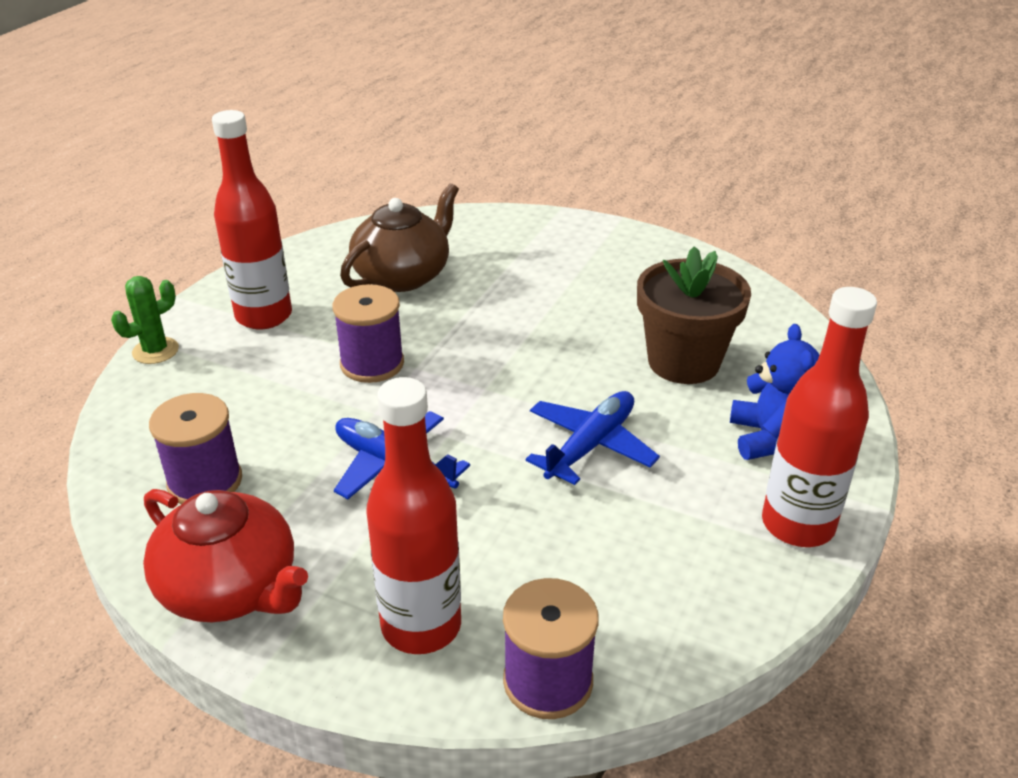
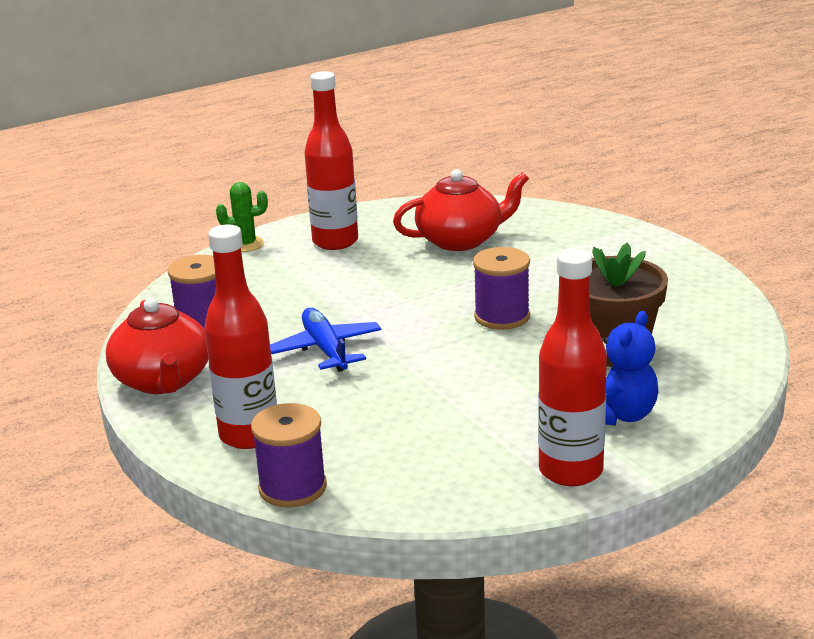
camera: 35 degrees right, 10 degrees down
purple spool [332,284,404,383] -> purple spool moved to [473,247,530,330]
brown teapot [340,183,459,292] -> red teapot [393,169,529,251]
blue plane [526,391,660,485] -> none

